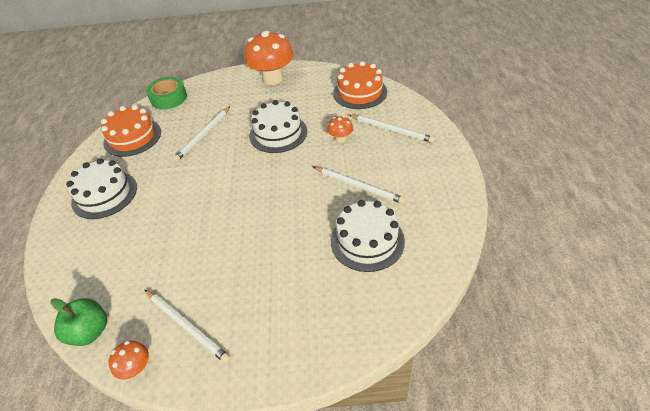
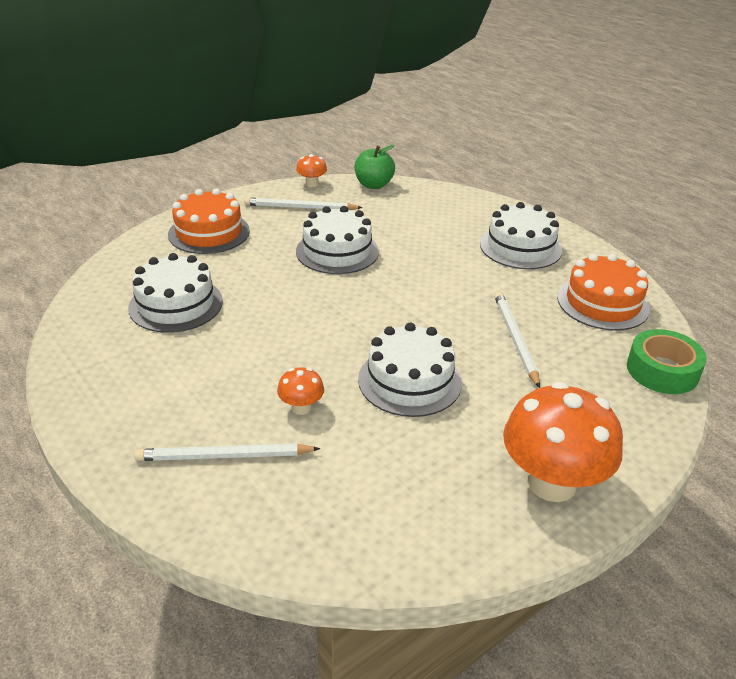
camera: 140 degrees right, 10 degrees down
white pencil [313,167,405,204] -> none
orange cake [333,61,387,109] -> orange cake moved to [168,188,250,254]
none -> white cake [296,206,379,274]

